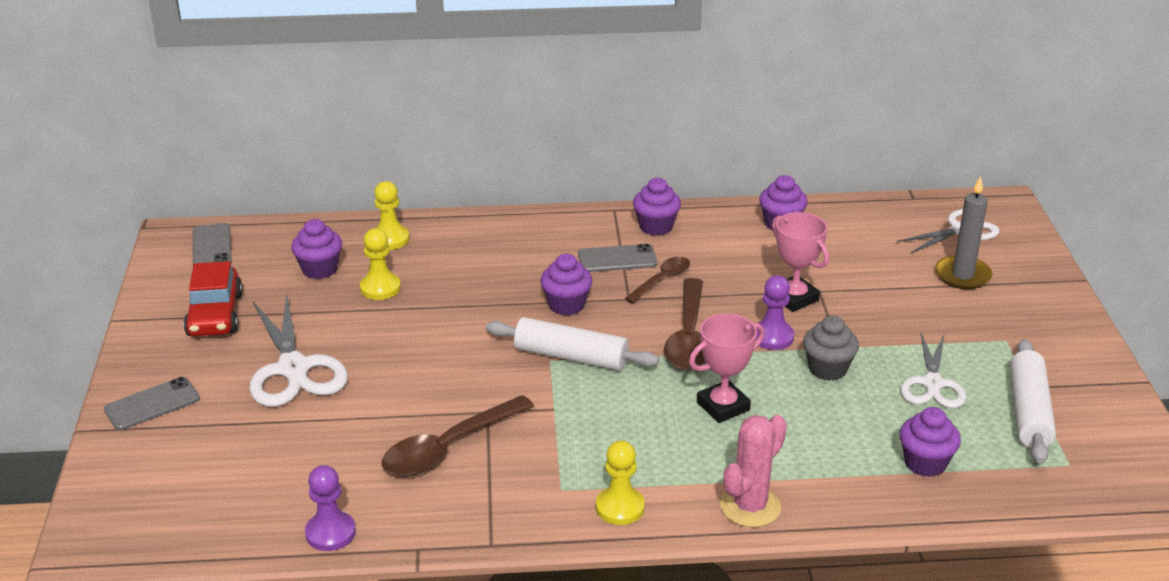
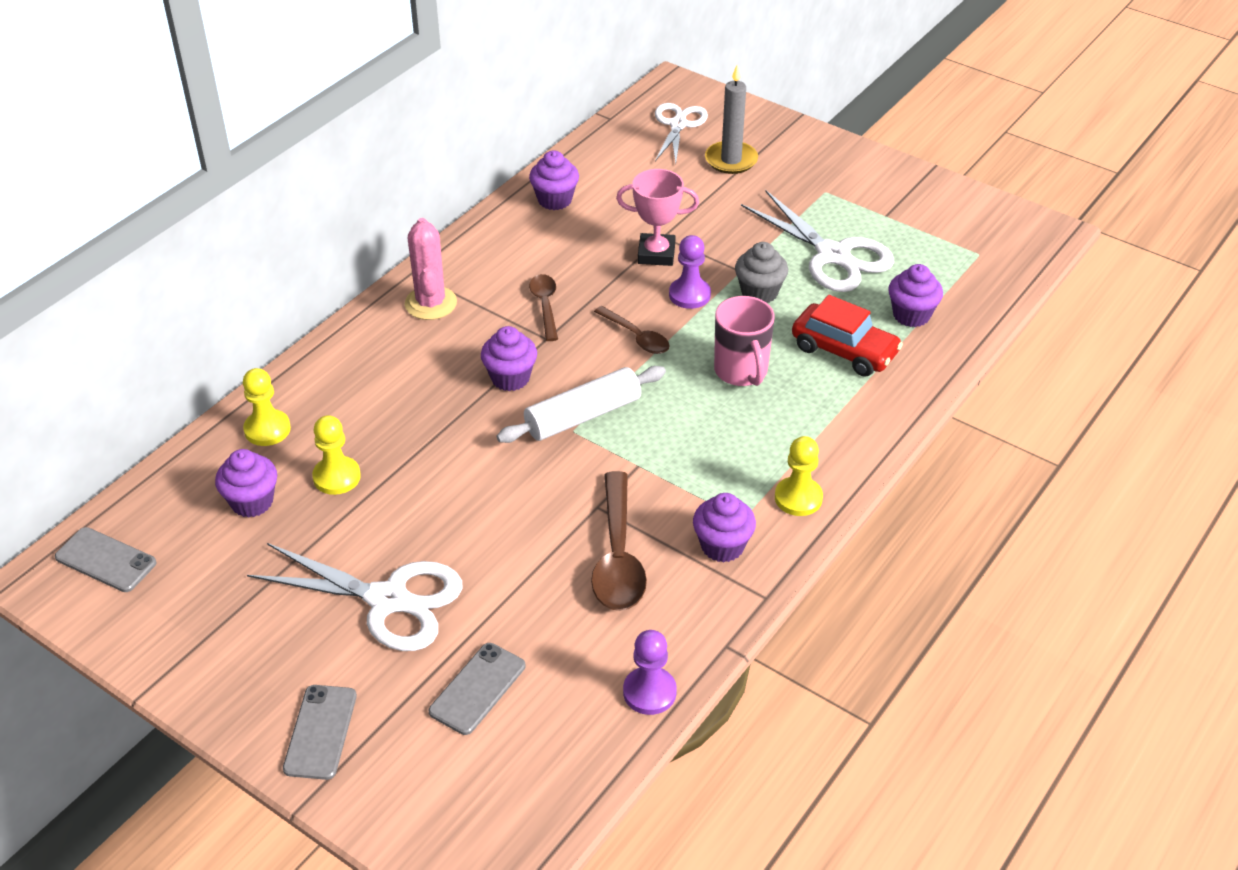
camera: 50 degrees left, 10 degrees up
red car [184,261,243,336] -> red car moved to [792,295,903,377]
grey phone [578,244,657,272] -> grey phone moved to [429,643,525,735]
purple cupcake [633,178,681,236] -> purple cupcake moved to [693,493,756,563]
brown spoon [664,278,706,370] -> brown spoon [594,306,669,354], size x0.59
pink trophy [689,314,765,423] -> pink mug [714,296,775,386]
pink cactus [720,415,787,527] -> pink cactus moved to [405,218,457,320]
white scissors [900,333,966,408] -> white scissors [741,190,894,292], size x1.52
white rolling pin [1010,339,1056,464] -> none

